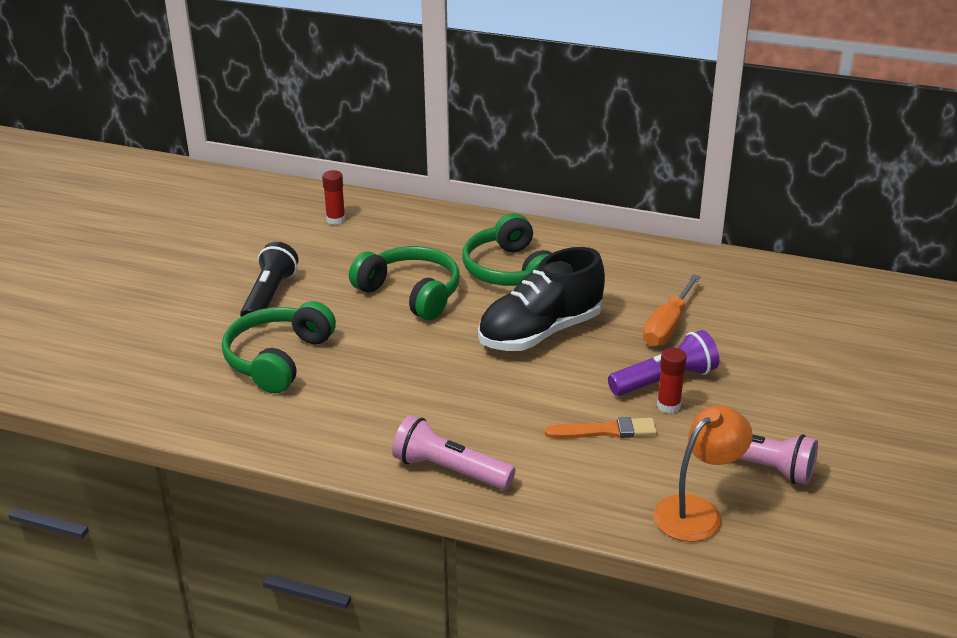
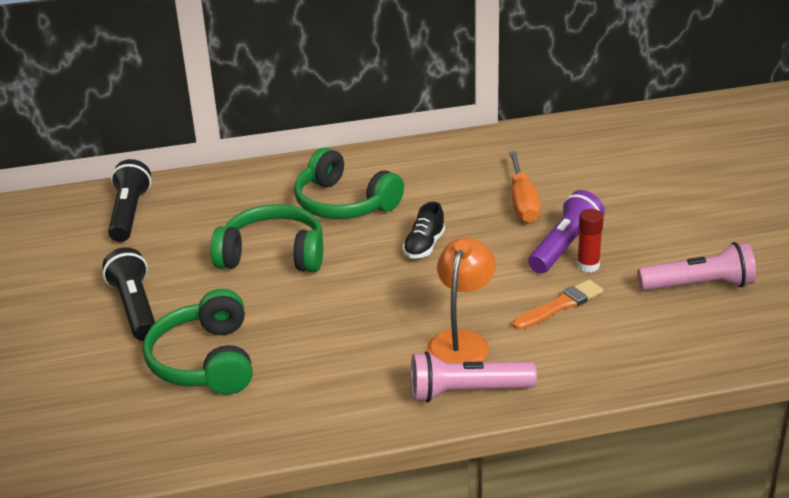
camera: 30 degrees left, 0 degrees up
red glue stick [322,170,346,225] -> black flashlight [108,159,151,242]
black shoe [478,247,605,351] -> black shoe [403,202,445,258], size x0.47
orange lamp [654,405,753,542] -> orange lamp moved to [427,237,496,363]

